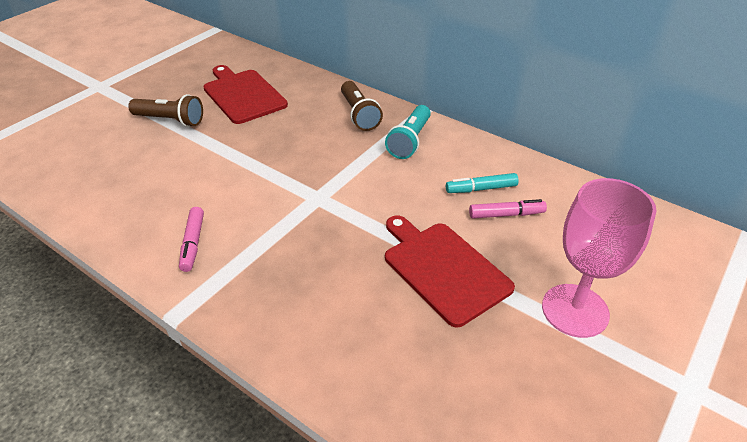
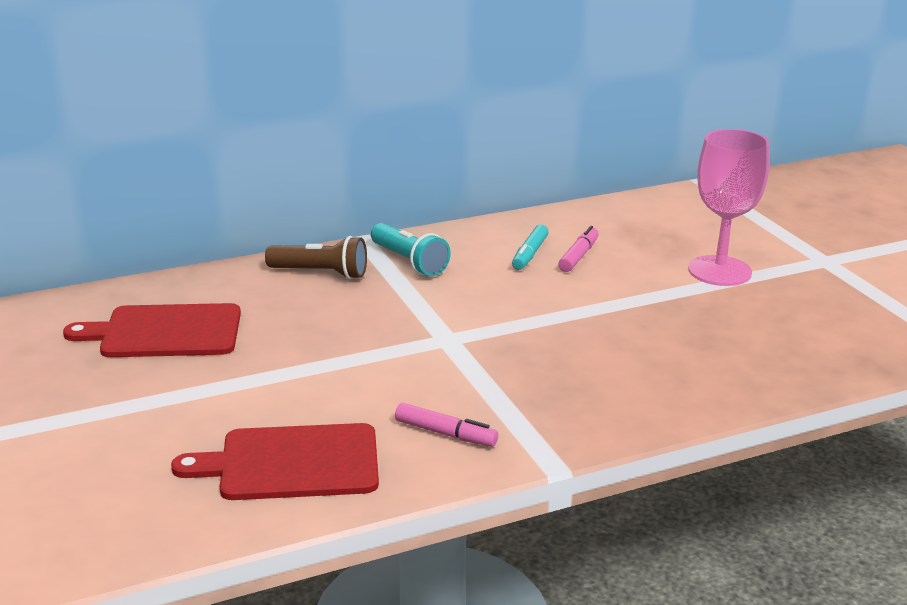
camera: 60 degrees left, 15 degrees down
brown flashlight [128,94,203,127] -> none
red cutting board [385,215,515,327] -> red cutting board moved to [171,423,379,500]

